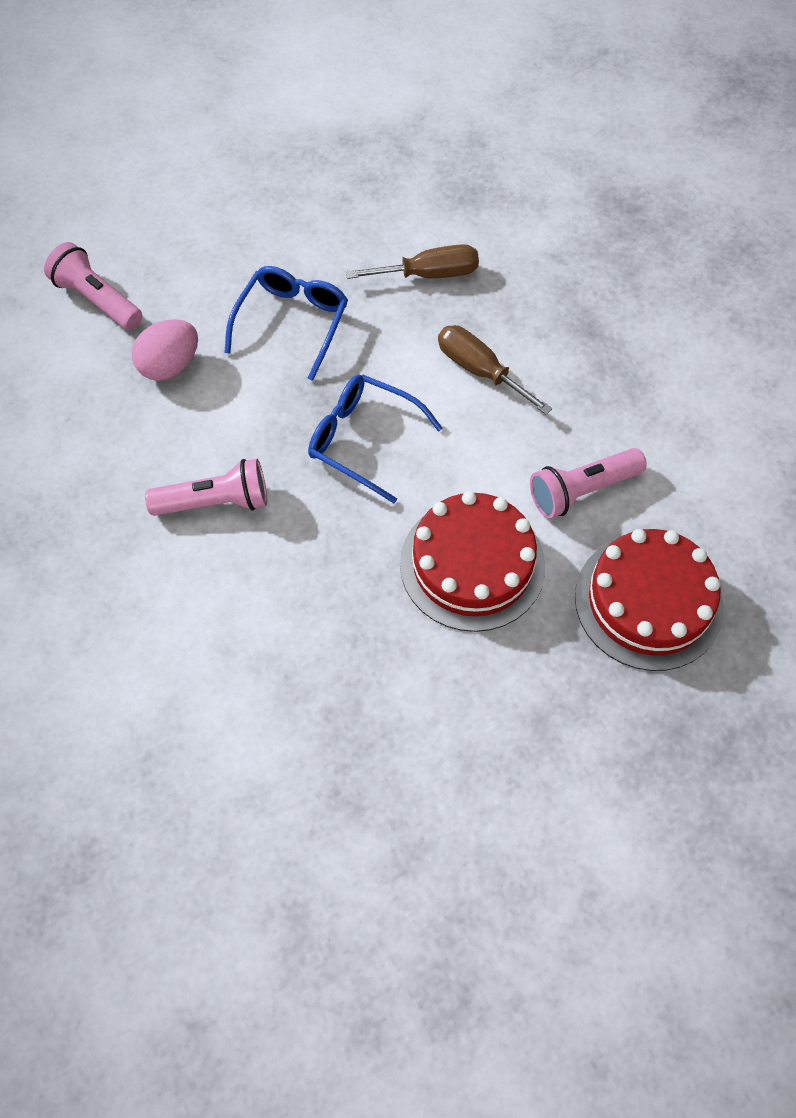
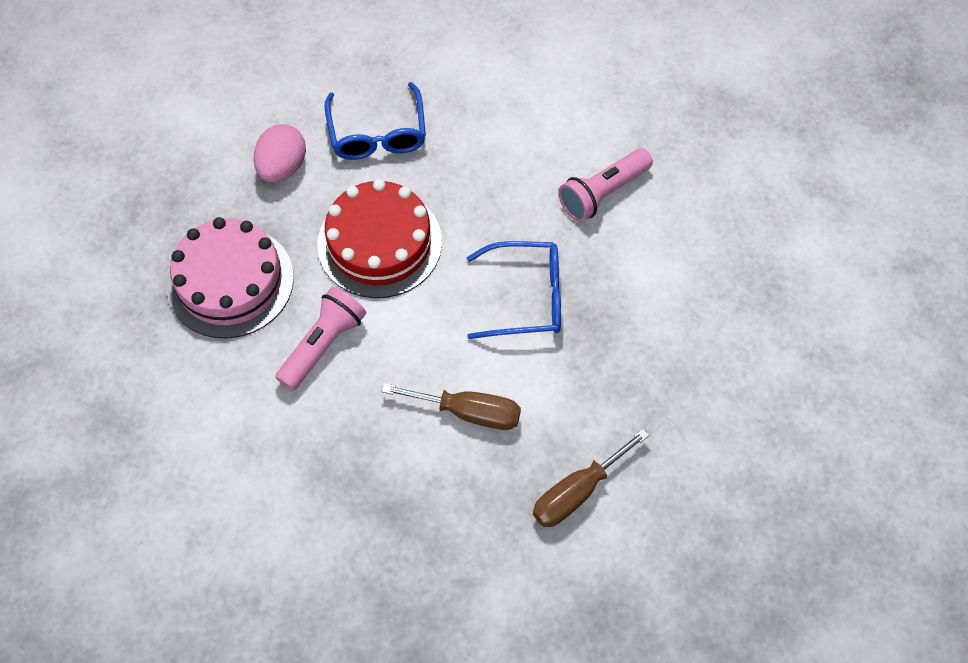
camera: 150 degrees right, 0 degrees up
pink flashlight [44,242,142,330] -> none
pink egg [131,319,198,381] -> pink egg moved to [254,124,306,182]
blue glasses [224,266,348,381] -> blue glasses moved to [325,82,426,160]
red cake [575,529,724,671] -> pink cake [166,217,294,338]

